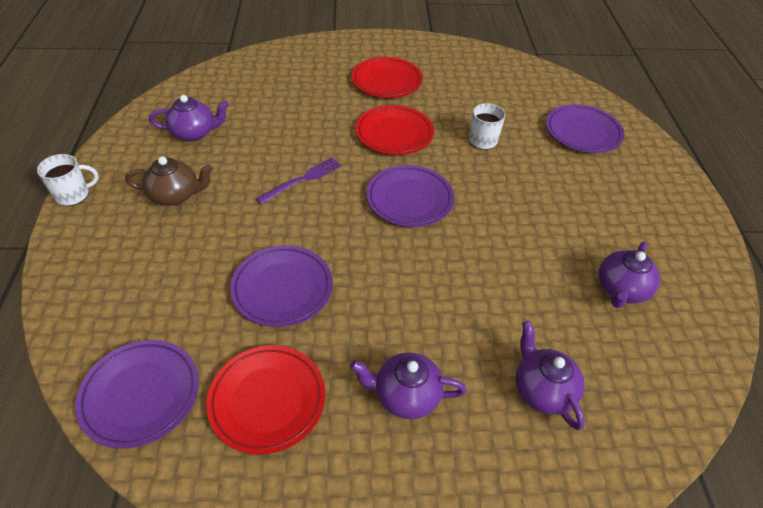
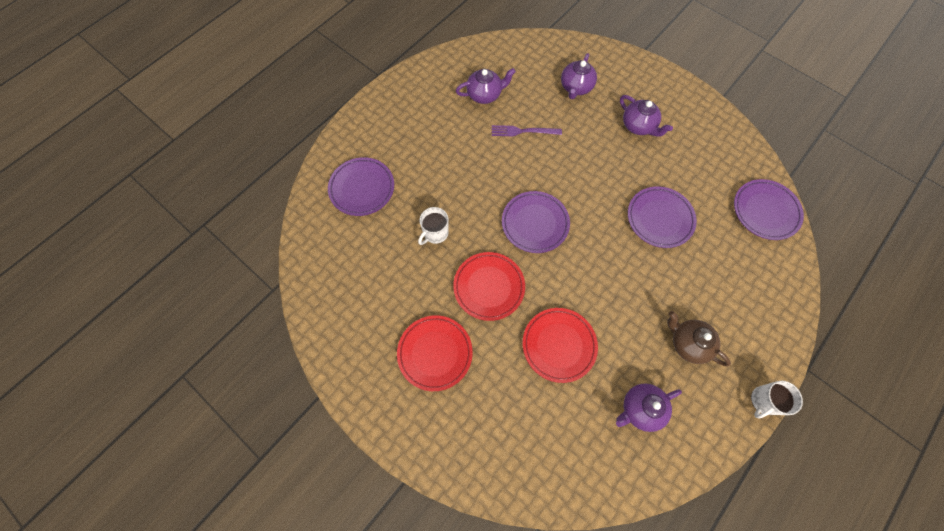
camera: 135 degrees left, 20 degrees up
white mug [37,154,99,206] -> white mug turned 60 degrees counterclockwise [751,381,803,418]
purple teapot [149,95,229,142] -> purple teapot turned 60 degrees counterclockwise [616,384,682,432]
red plate [206,345,325,455] -> red plate moved to [523,308,598,383]
purple fork [256,157,342,204] -> purple fork moved to [492,125,562,136]

